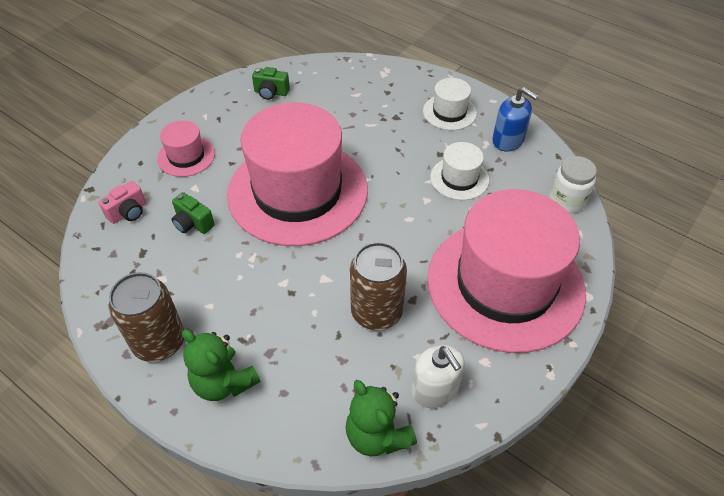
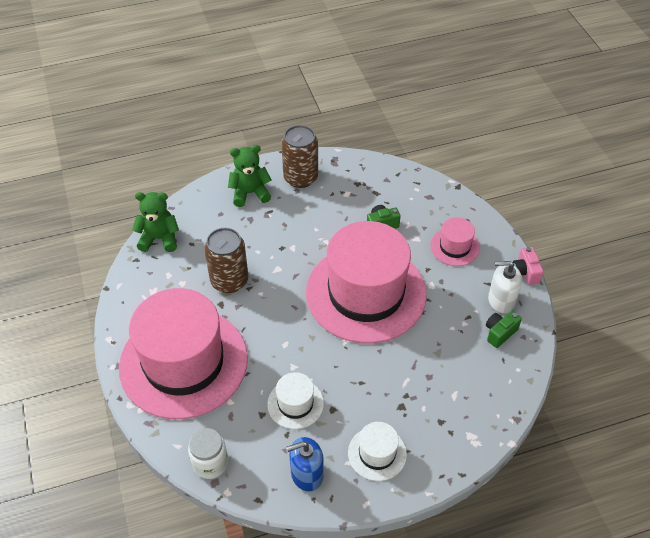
camera: 125 degrees right, 0 degrees up
pink camera [98,181,146,224] -> pink camera moved to [512,247,544,285]
white soap dispenser [411,345,465,408] -> white soap dispenser moved to [488,261,522,313]

